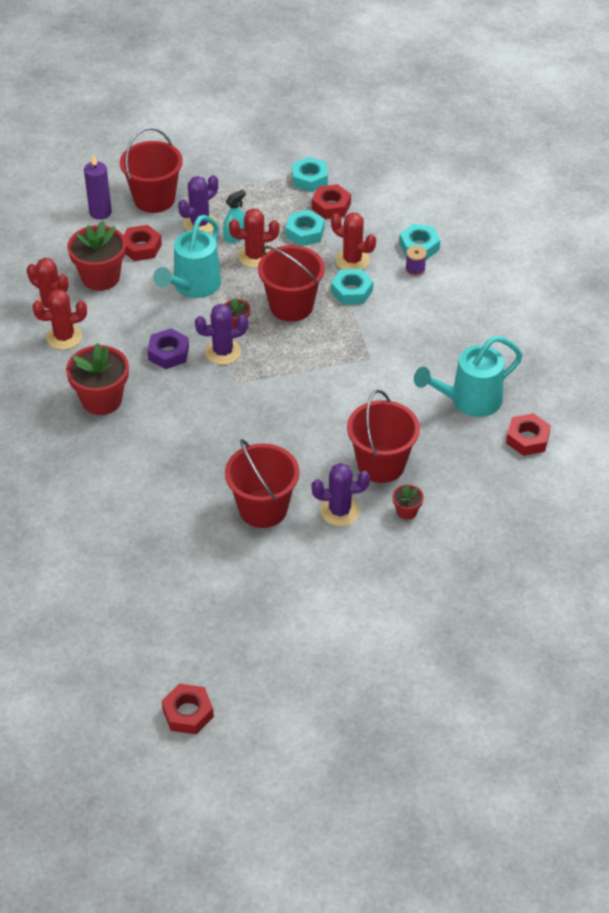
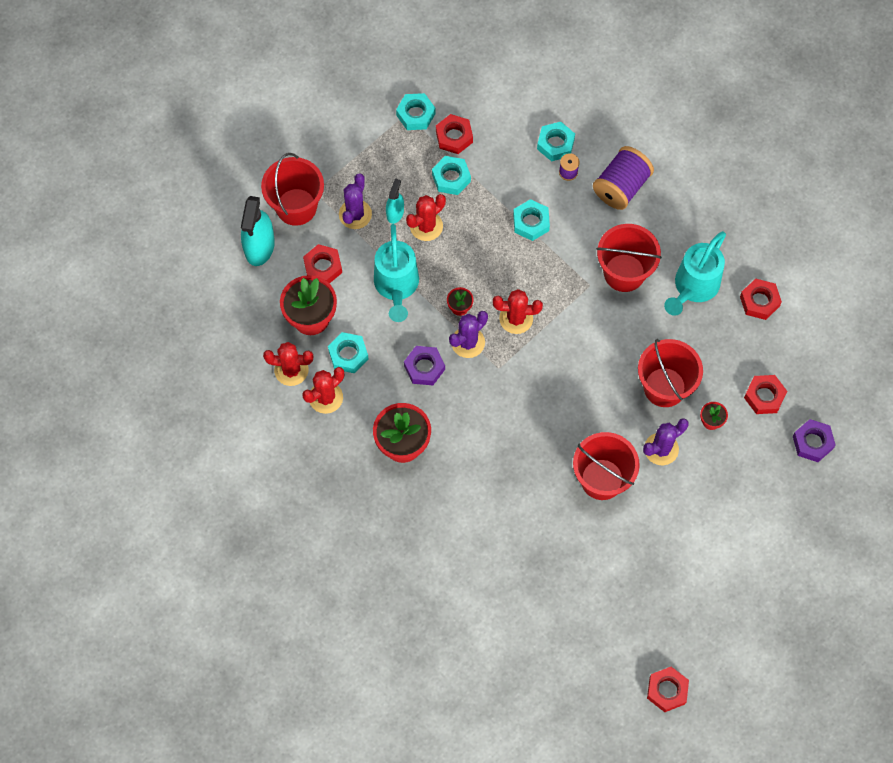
camera: 30 degrees left, 20 degrees up
purple candle [84,155,112,220] -> turquoise spray bottle [241,196,275,266]
red bucket [258,245,325,322] -> red bucket moved to [596,224,662,292]
red cactus [331,212,376,270] -> red cactus moved to [493,289,543,334]
none -> turquoise nut [328,332,368,373]
none -> purple spool [593,146,654,210]
none -> red nut [744,375,787,414]
none -> purple nut [793,419,835,462]

